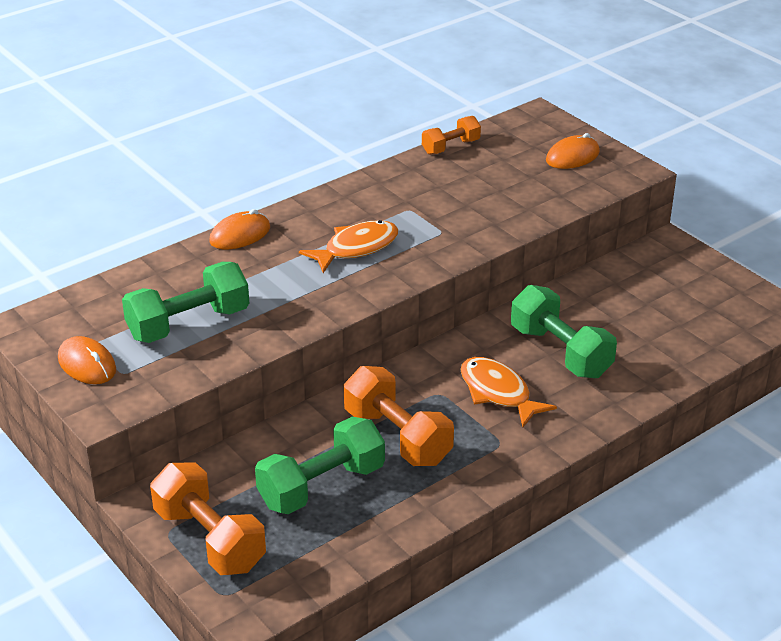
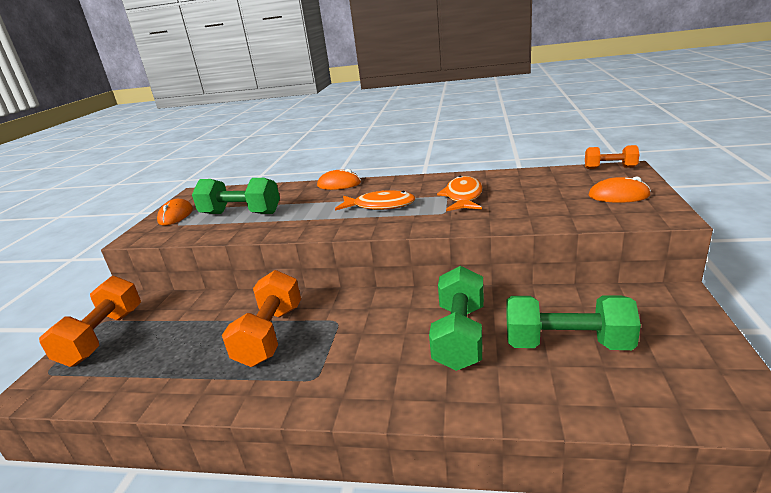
camera: 50 degrees right, 10 degrees down
green dumbbell [255,417,385,514] -> green dumbbell moved to [507,296,641,350]
orange dumbbell [422,116,481,155] -> orange dumbbell moved to [585,145,639,169]
orange fish [460,357,557,427] -> orange fish moved to [437,176,483,211]

